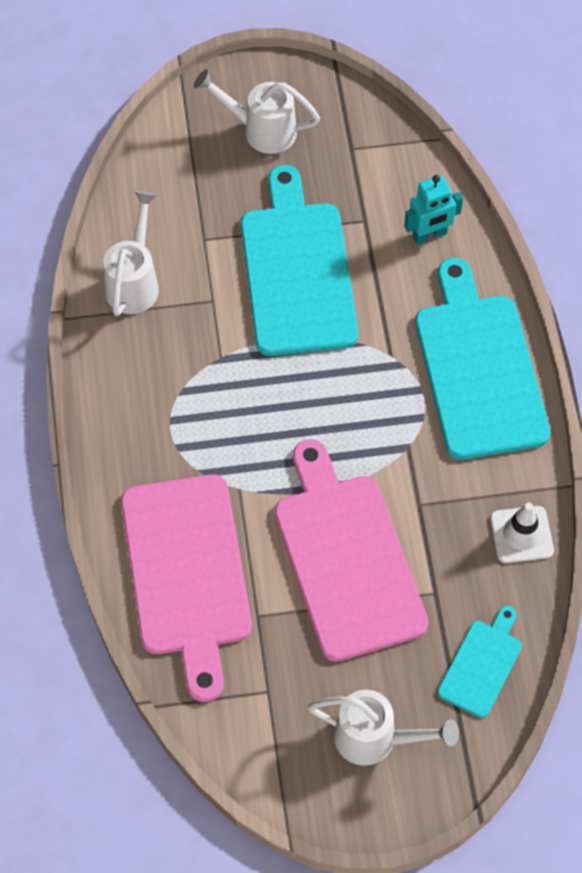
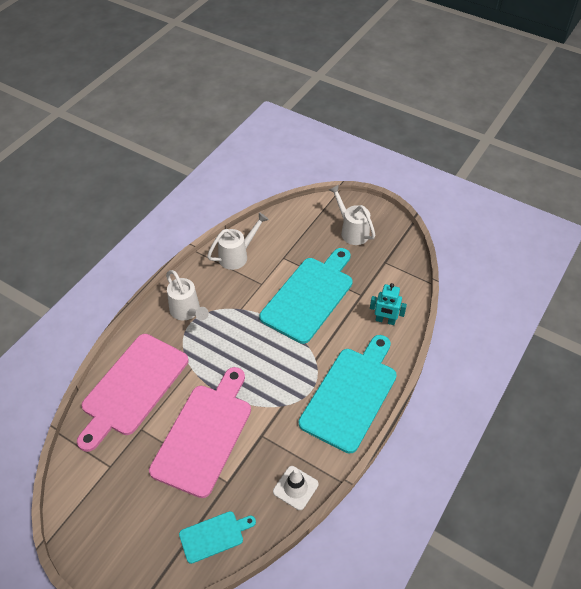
camera: 40 degrees right, 10 degrees down
white watering can [308,690,459,766] -> white watering can moved to [166,270,209,320]

